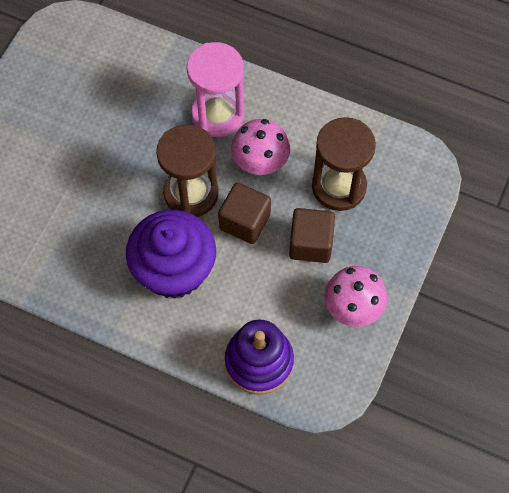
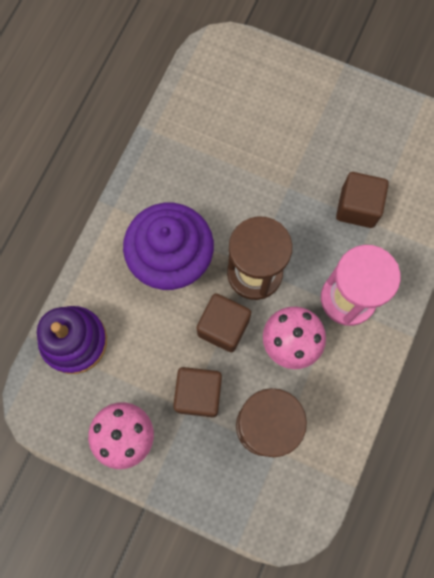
camera: 90 degrees right, 10 degrees up
none -> brown cube [336,172,389,228]

